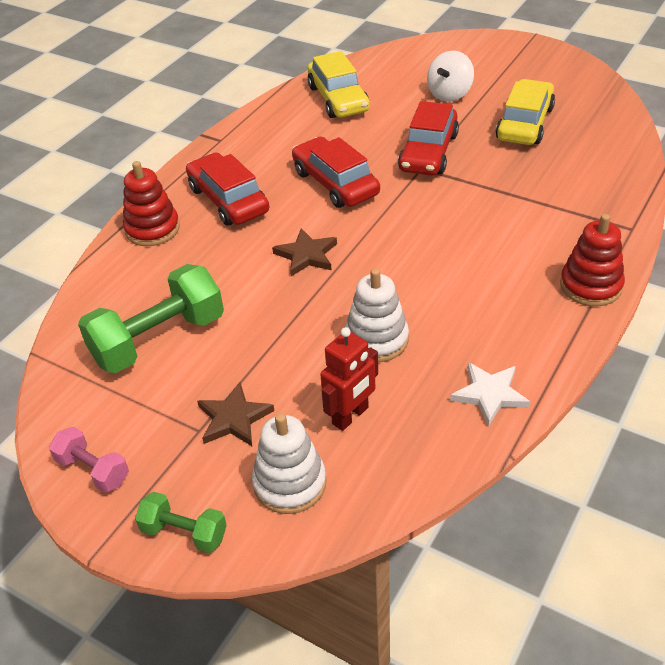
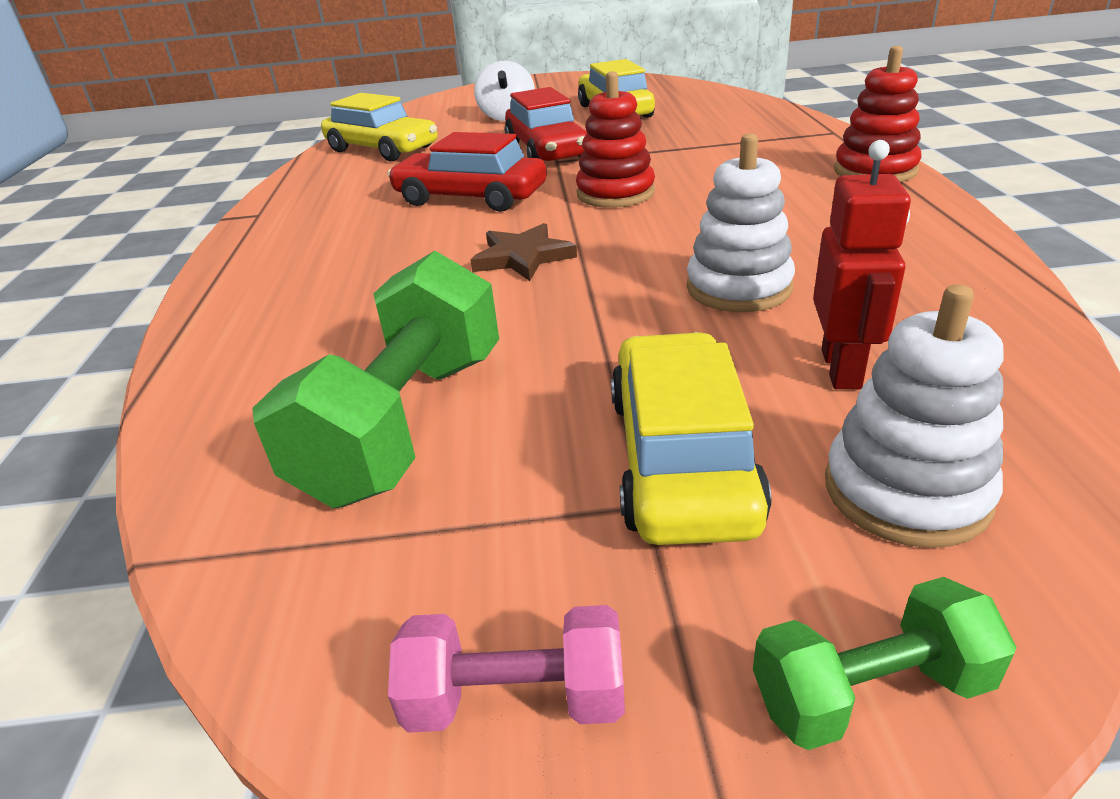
camera: 35 degrees left, 10 degrees down
red stacking toy [123,161,180,246] -> red stacking toy moved to [576,71,655,208]
red car [186,152,269,226] -> none
brown star [197,382,274,446] -> yellow car [611,332,772,545]
white star [450,362,530,427] -> none

